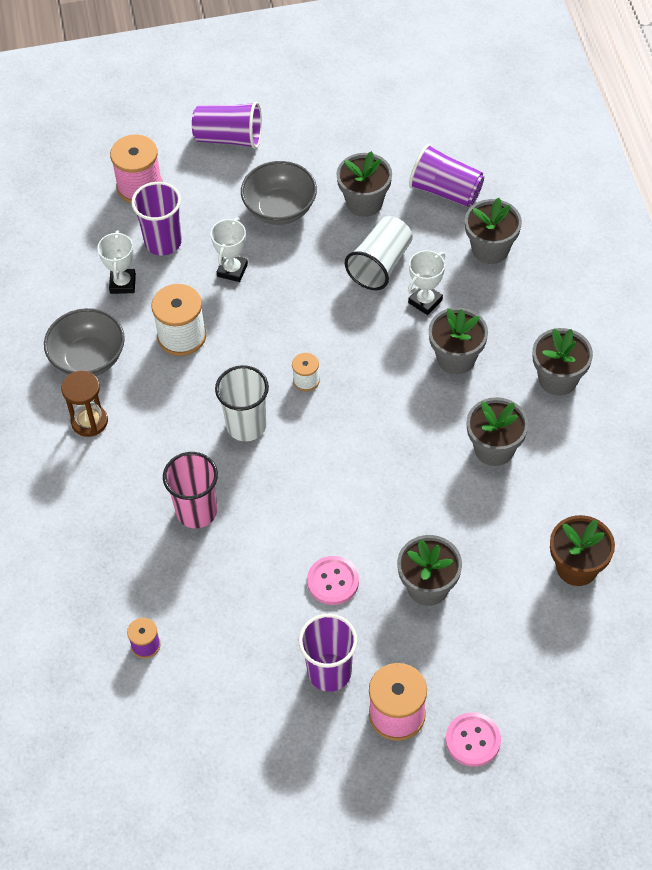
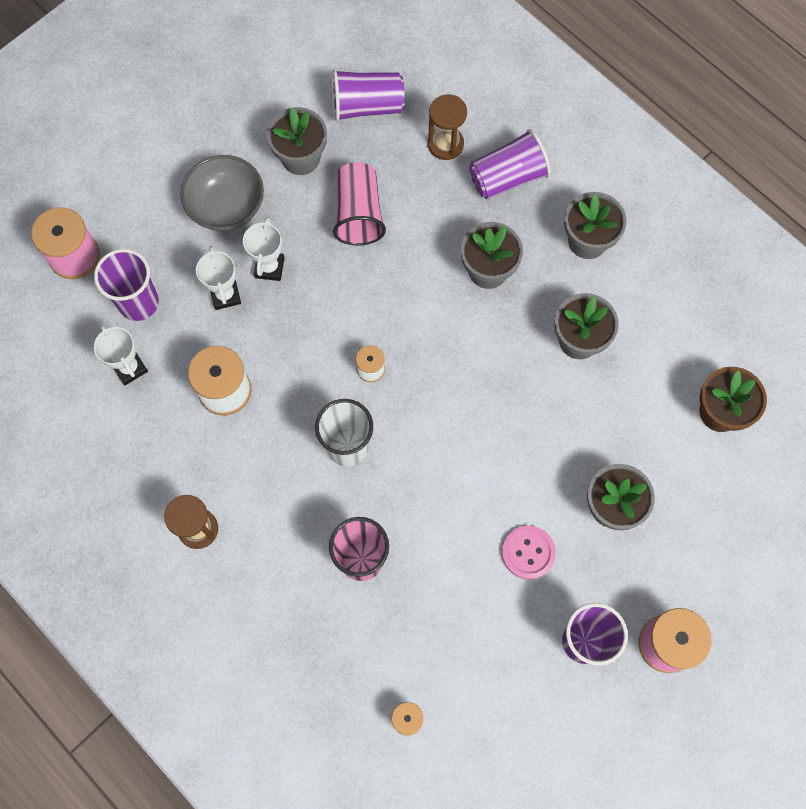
camera: 35 degrees left, 15 degrees up
grey bowl [44,308,125,376] -> none
purple cup [192,102,262,149] -> purple cup moved to [469,129,551,199]
white cup [345,216,413,290] -> pink cup [333,162,386,246]
white trophy [408,250,445,315] -> white trophy moved to [243,217,285,281]
pink button [446,712,501,767] -> none
grey flower pot [465,198,522,264] -> brown hourglass [428,94,467,160]

